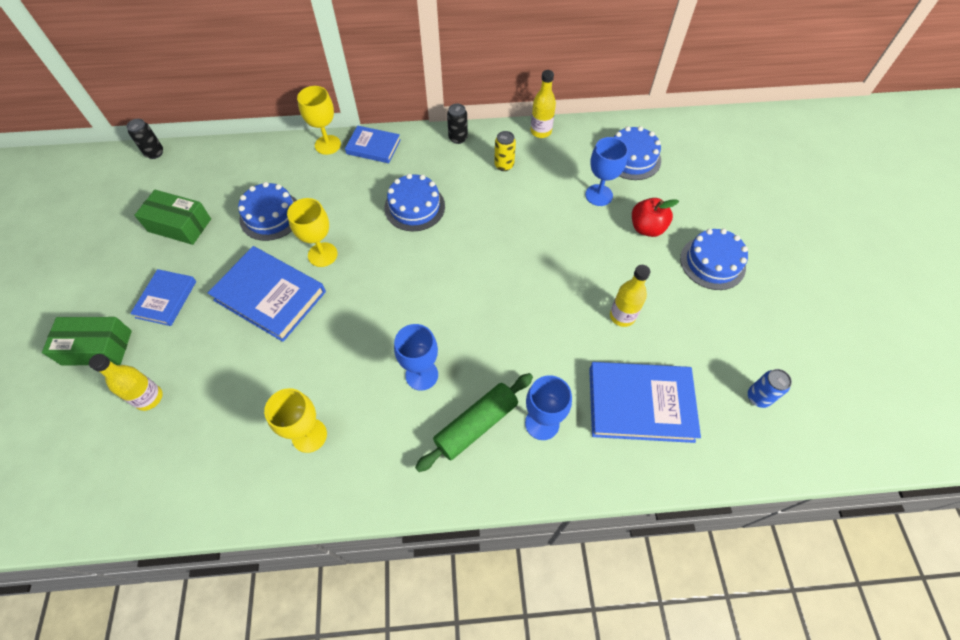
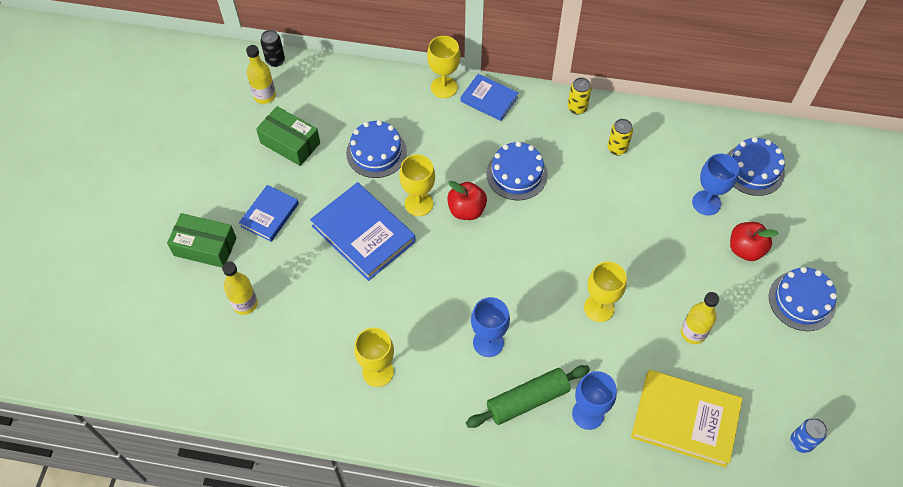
camera: 15 degrees right, 0 degrees up
black can [447,104,468,144] -> yellow can [568,77,591,114]
yellow bottle [531,70,556,138] -> yellow bottle moved to [246,45,276,104]
blue book [589,362,701,443] -> yellow book [631,370,743,467]
none -> red apple [447,181,487,220]
none -> yellow goblet [584,262,627,322]

